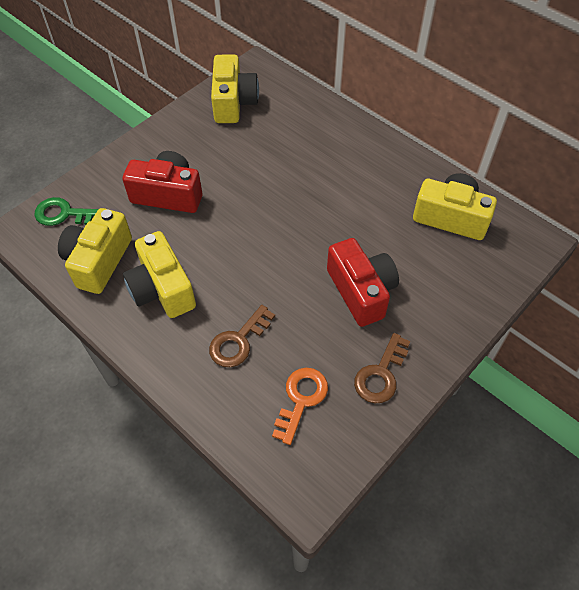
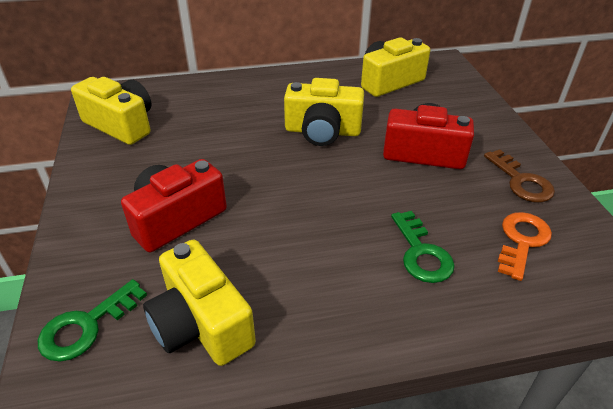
camera: 55 degrees left, 15 degrees down
yellow camera [123,231,196,318] -> yellow camera moved to [284,78,364,146]
brown key [209,305,275,367] -> green key [391,211,455,283]
orange key [272,368,328,445] -> orange key turned 60 degrees clockwise [498,212,552,281]

